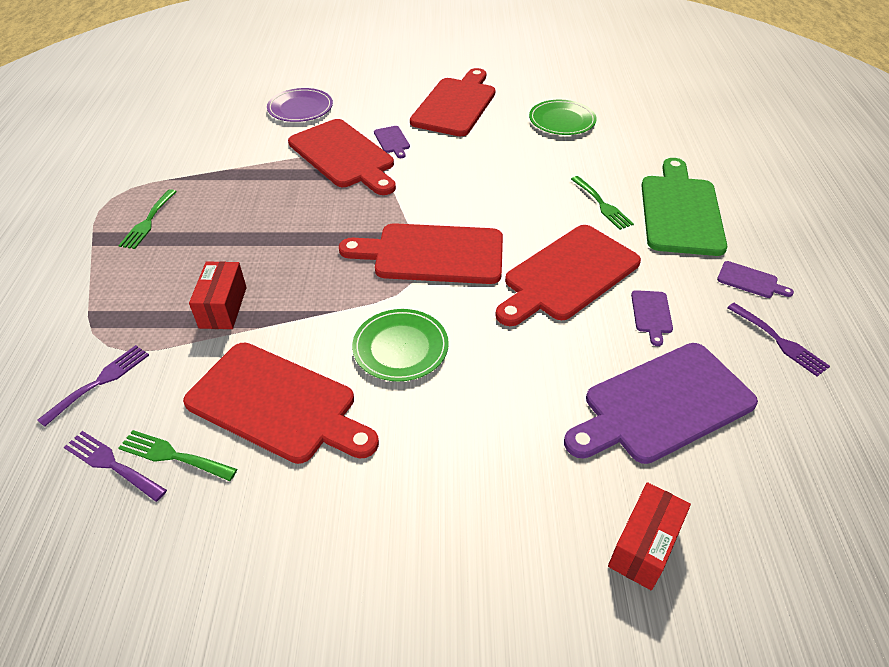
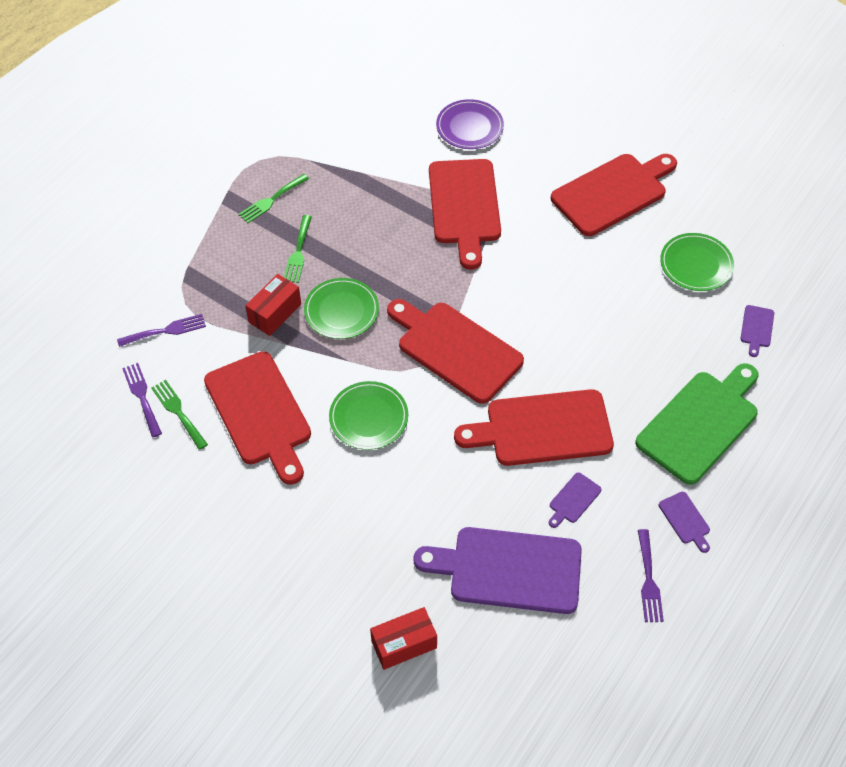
camera: 35 degrees right, 10 degrees up
purple cutting board [374,126,410,158] -> purple cutting board moved to [740,305,774,357]
green fork [571,176,634,230] -> green fork moved to [284,215,312,283]
none -> green plate [304,278,379,339]

